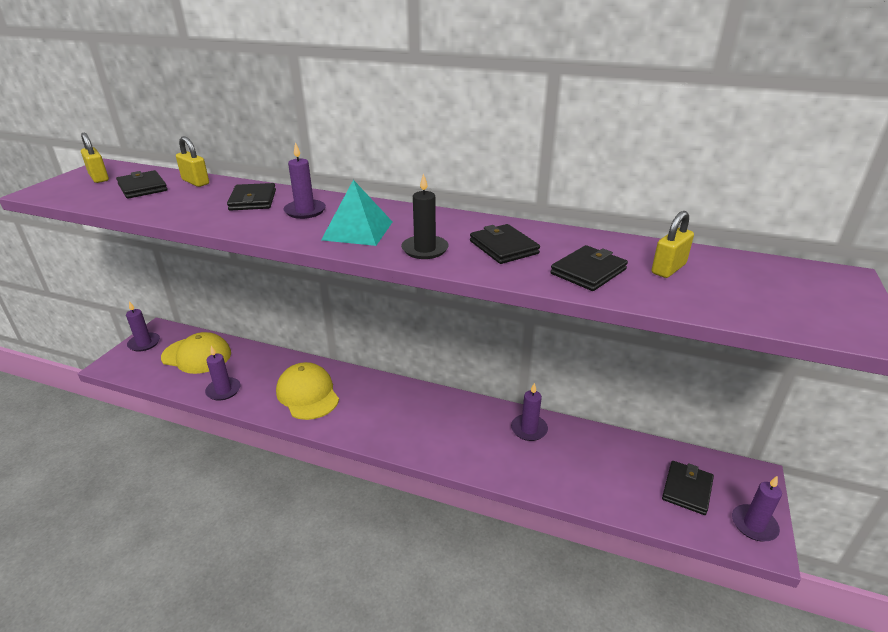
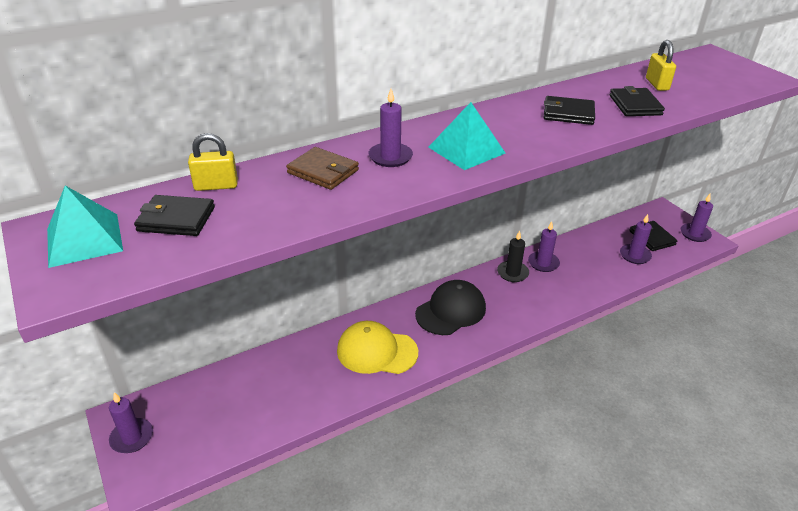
camera: 50 degrees left, 5 degrees up
yellow padlock [81,133,109,183] -> turquoise pyramid [47,186,123,268]
yellow cap [161,332,231,374] -> none
purple candle [205,346,241,401] -> purple candle moved to [620,214,652,264]
black wallet [227,183,276,210] -> brown wallet [286,147,359,190]
black candle [401,173,449,259] -> black candle moved to [497,231,529,282]
none -> black cap [415,280,486,335]

